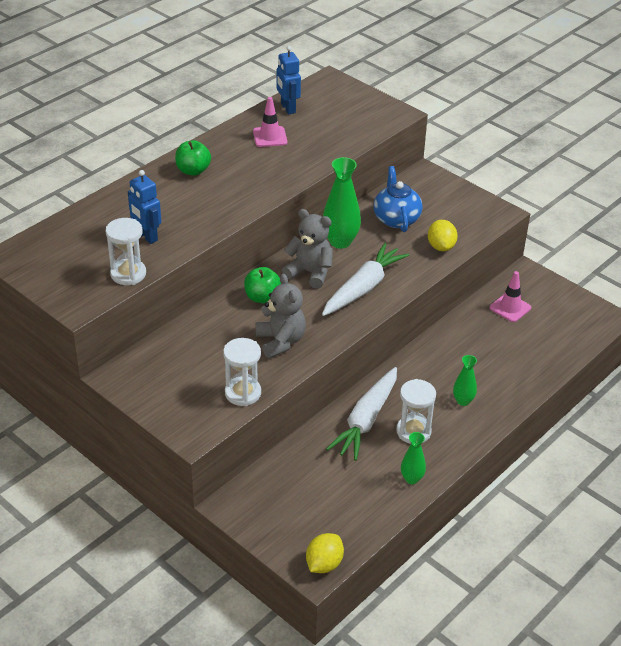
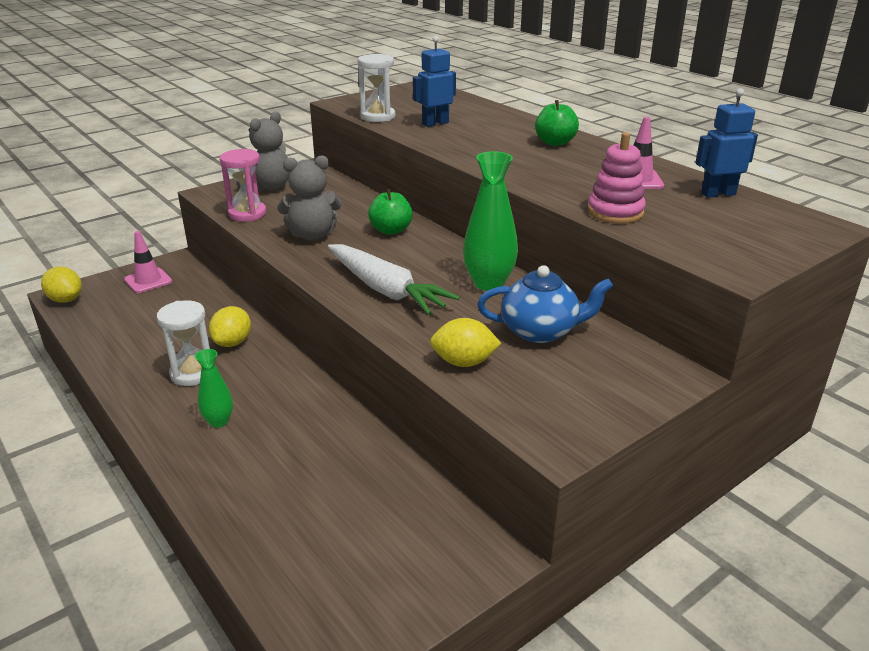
camera: 100 degrees right, 10 degrees down
white hourglass [223,338,261,406] -> pink hourglass [220,149,266,222]
grey teddy bear [282,209,333,289] -> grey teddy bear moved to [236,112,289,192]
white carrot [326,367,397,461] -> yellow lemon [209,306,251,347]
green vase [401,432,426,484] -> none
pink traffic cone [490,271,531,322] -> pink traffic cone moved to [124,231,172,293]
none -> pink stacking toy [588,132,646,224]

